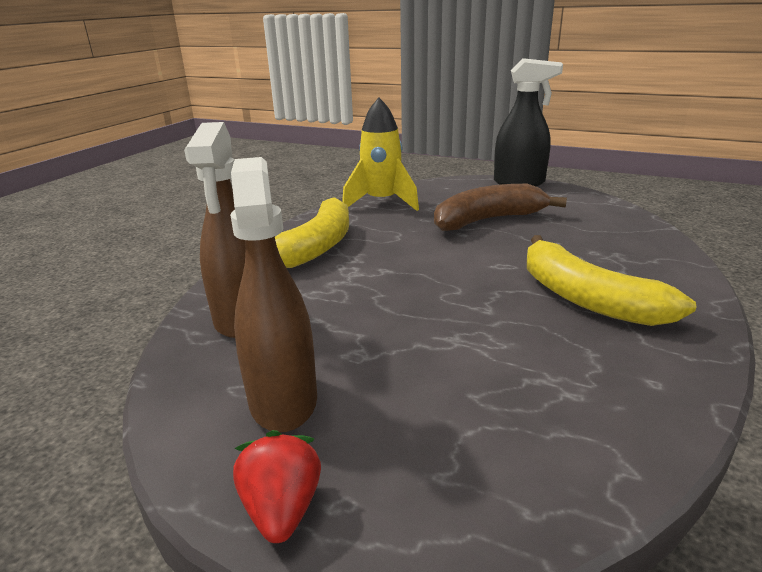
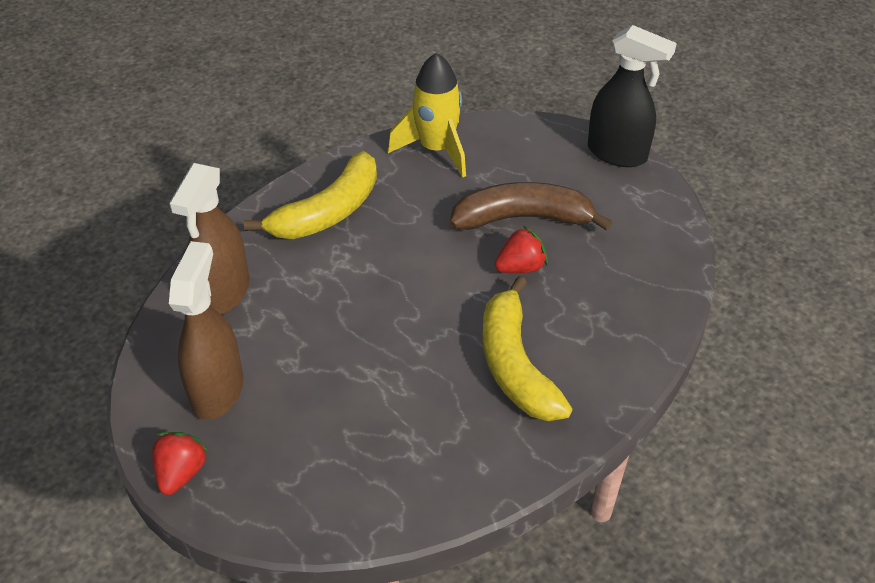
camera: 20 degrees right, 20 degrees up
none -> red strawberry [495,226,548,273]

